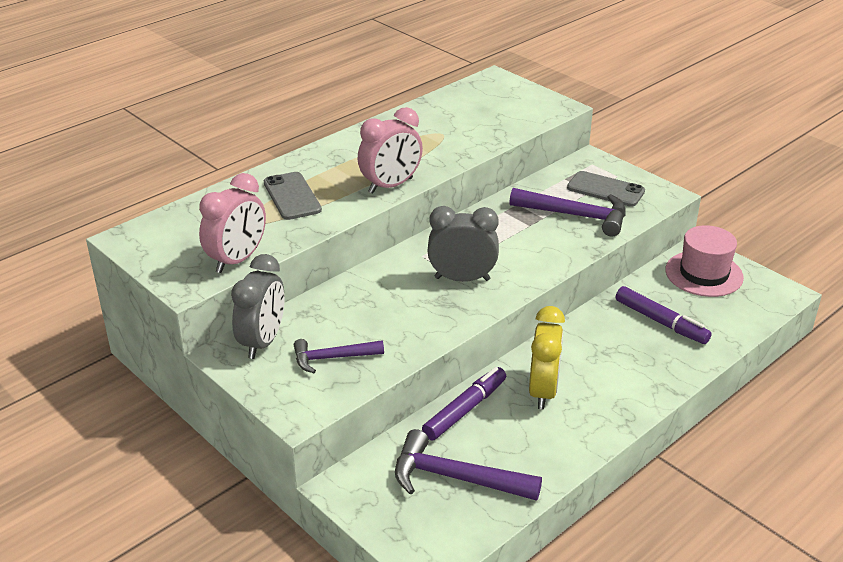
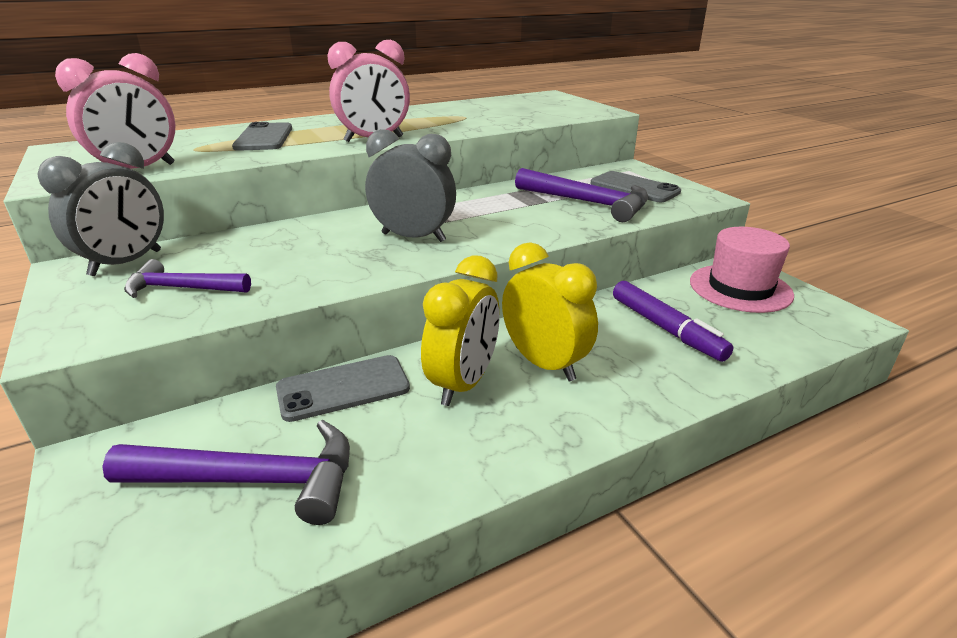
camera: 15 degrees right, 5 degrees down
purple hammer [395,429,542,501] -> purple hammer turned 150 degrees clockwise [102,420,350,525]
purple marker [422,367,506,440] -> grey phone [276,355,410,422]
none -> yellow clock [502,242,598,381]

